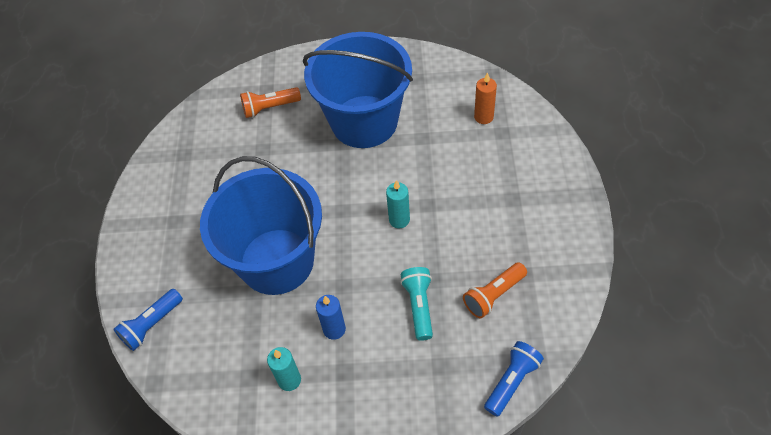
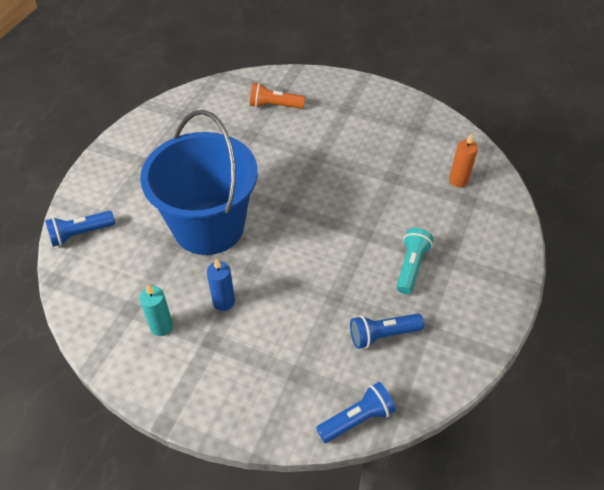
camera: 20 degrees right, 5 degrees down
blue bucket [303,32,413,148] -> none
turquoise candle [386,180,410,228] -> none
turquoise flashlight [400,267,433,341] -> turquoise flashlight moved to [396,228,433,294]
orange flashlight [463,262,527,319] -> blue flashlight [350,314,424,349]

